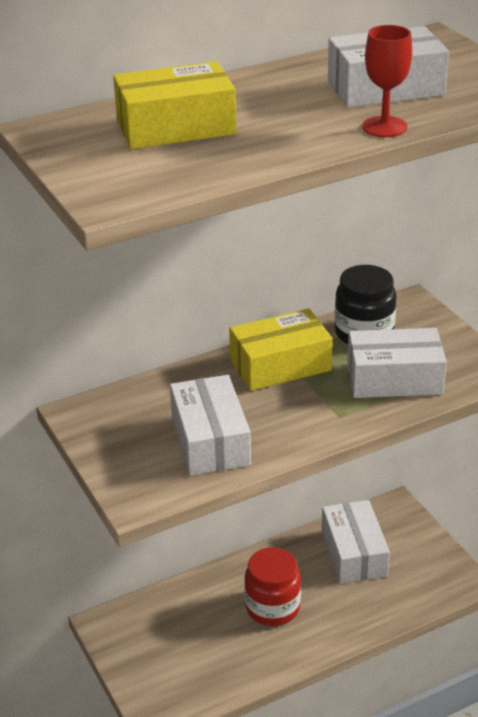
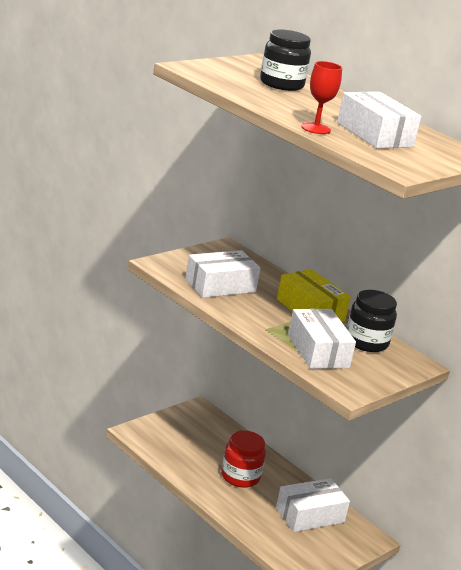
camera: 70 degrees right, 10 degrees down
yellow box [113,61,236,149] -> black jar [260,30,311,91]

